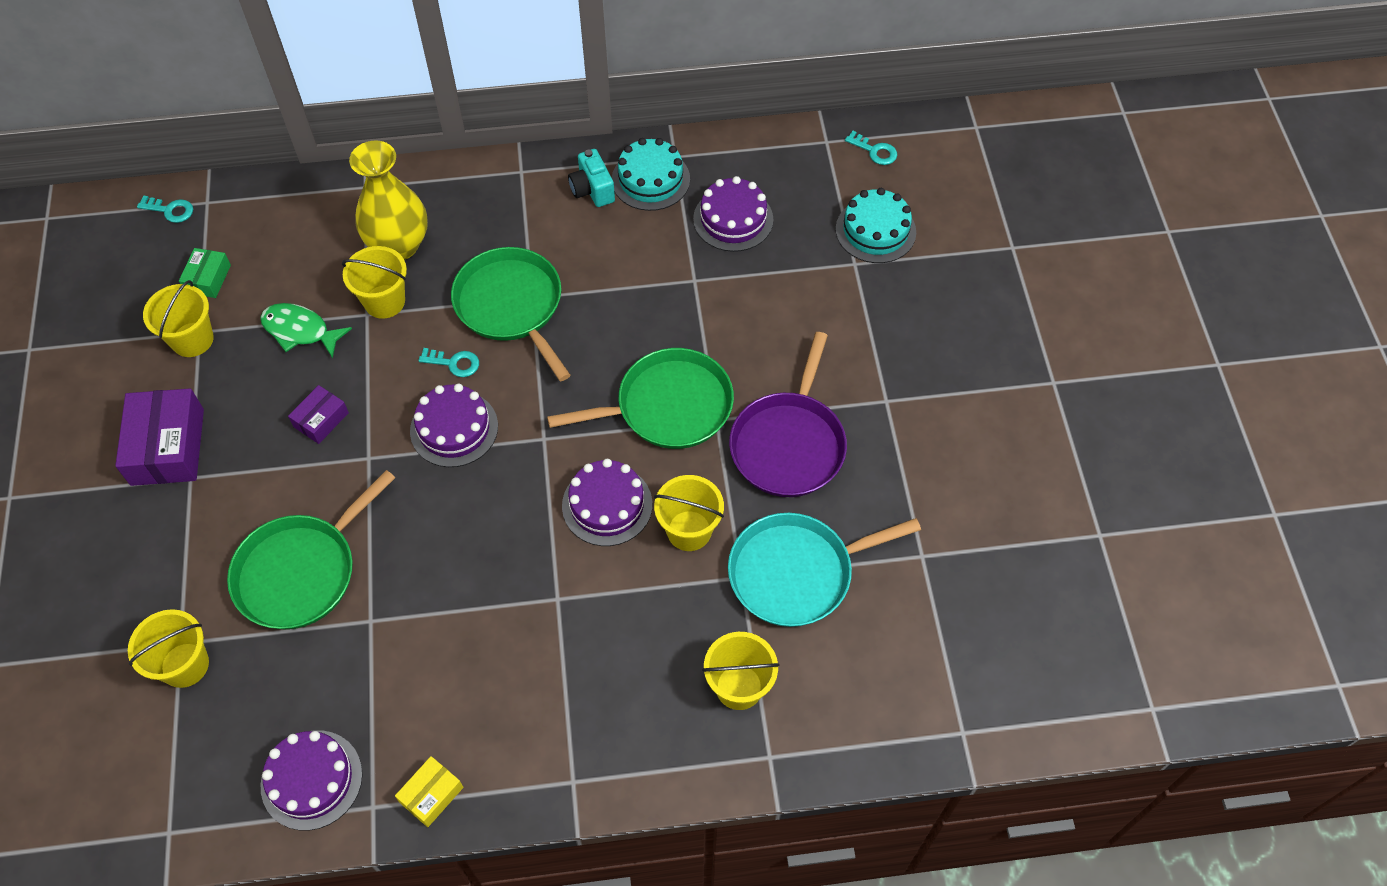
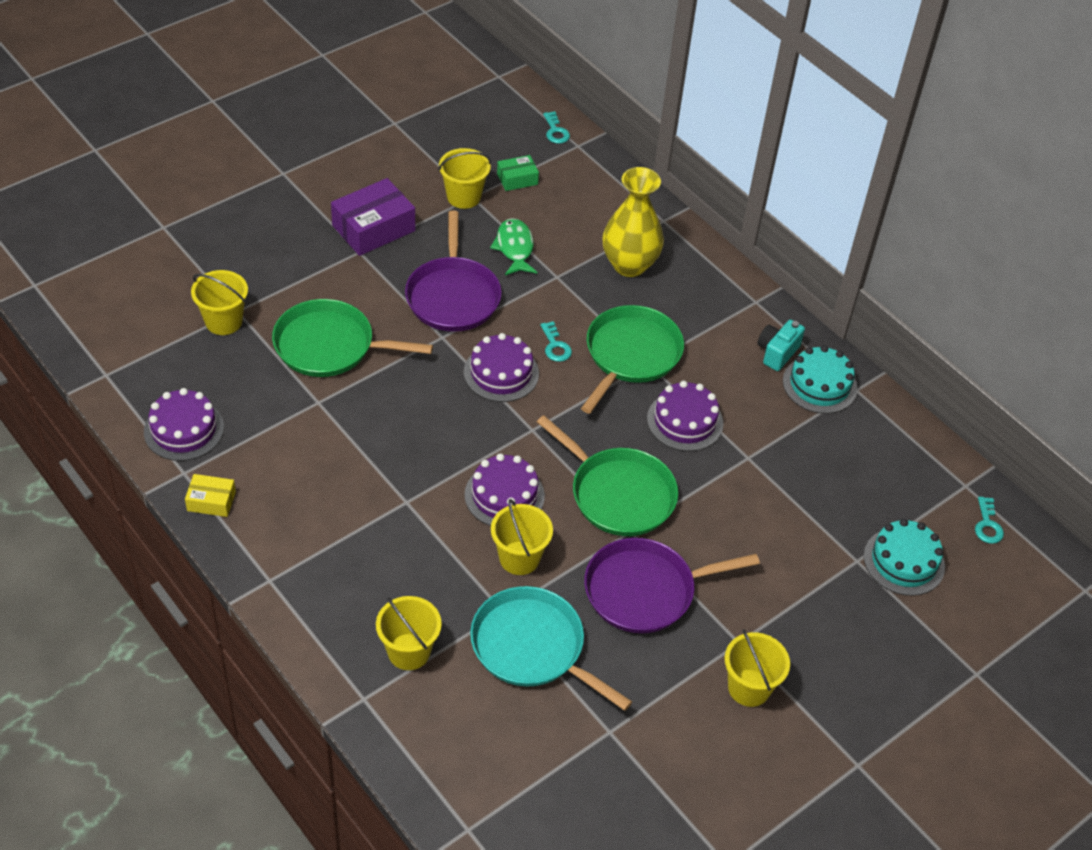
camera: 55 degrees right, 10 degrees down
purple box [288,385,349,444] -> purple pan [405,211,502,332]
yellow bucket [342,246,407,319] -> yellow bucket moved to [725,629,790,707]
purple cake [693,176,773,252] -> purple cake moved to [647,381,723,451]

